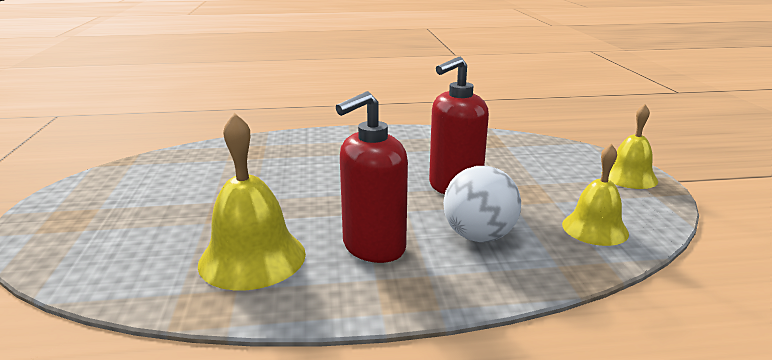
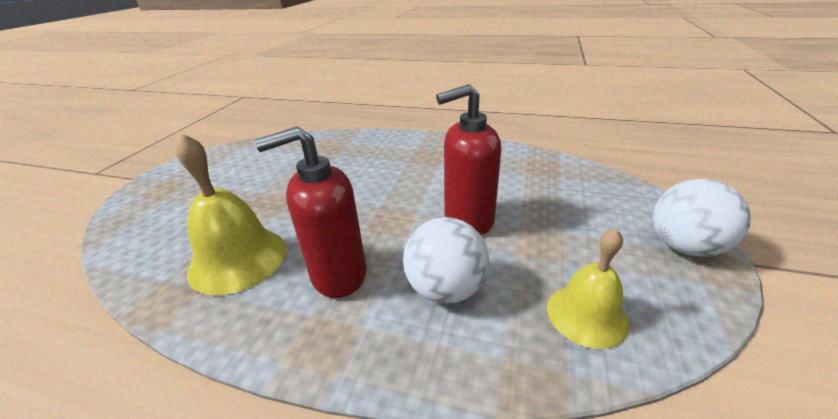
camera: 25 degrees right, 10 degrees up
yellow bell [608,104,658,189] -> white ball [653,179,751,257]

